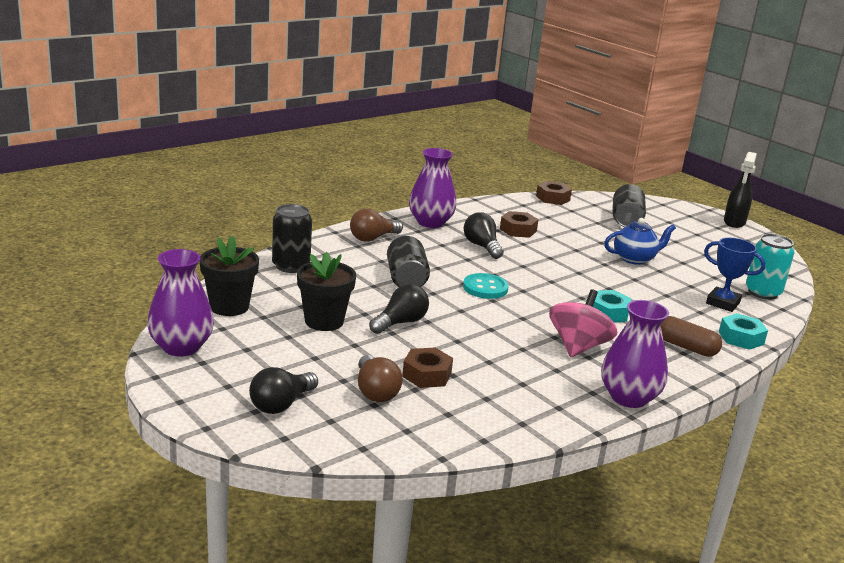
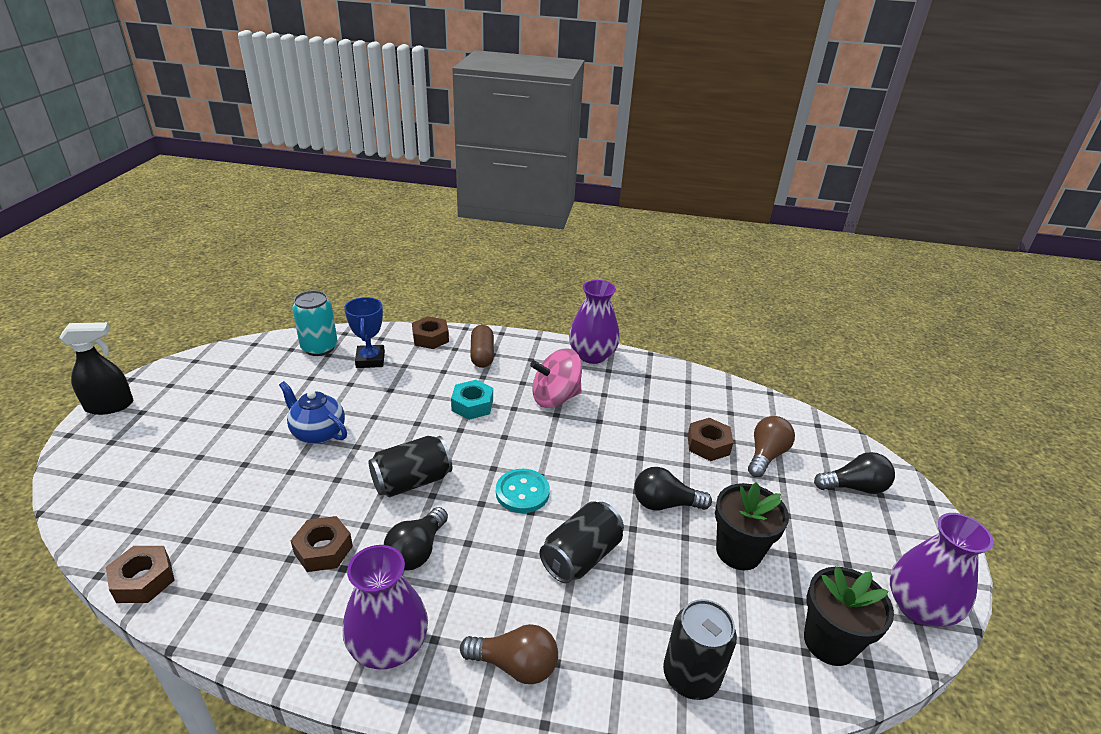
camera: 130 degrees left, 10 degrees up
black can [613,184,646,227] -> black can moved to [369,436,452,497]
turquoise nut [719,313,768,350] -> brown nut [412,316,449,349]

